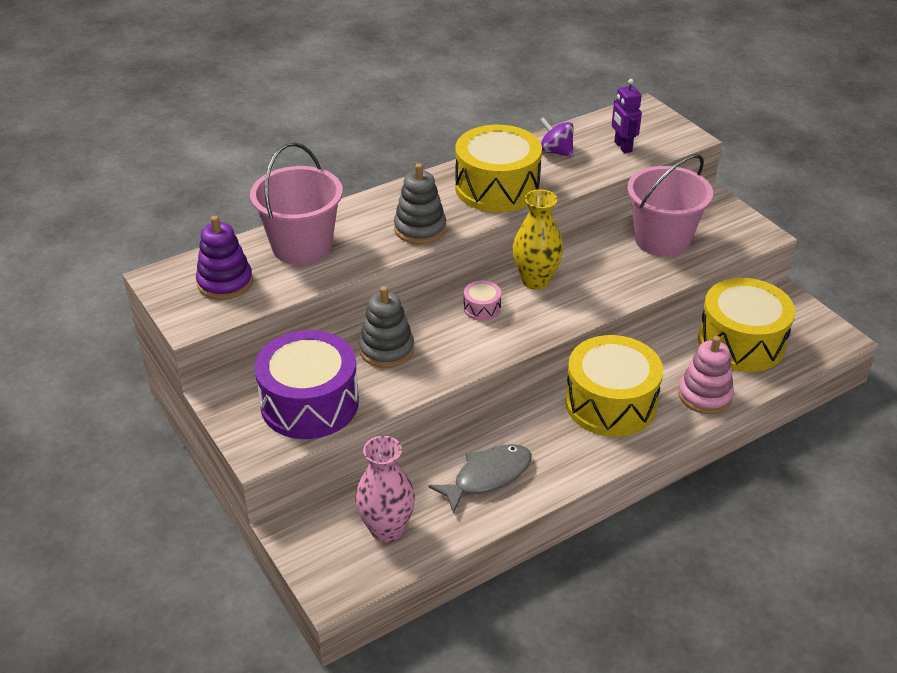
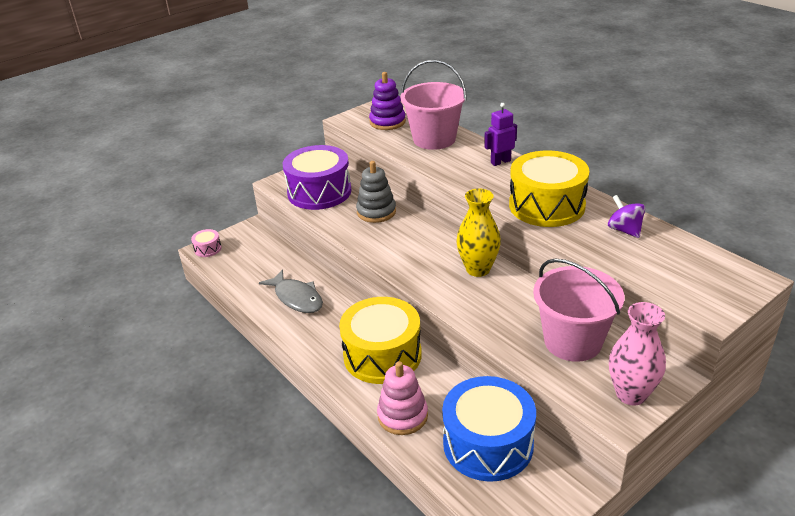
camera: 85 degrees right, 5 degrees down
pink vase [355,436,415,542] -> pink vase moved to [609,302,666,405]
grey stacking toy [394,163,446,244] -> none
pink drum [464,281,501,321] -> pink drum moved to [191,229,222,257]
purple spinning top [540,117,574,157] -> purple spinning top turned 60 degrees counterclockwise [608,195,646,238]
purple robot [612,79,642,153] -> purple robot moved to [484,103,517,166]
yellow drum [698,278,795,372] -> blue drum [442,376,536,482]

